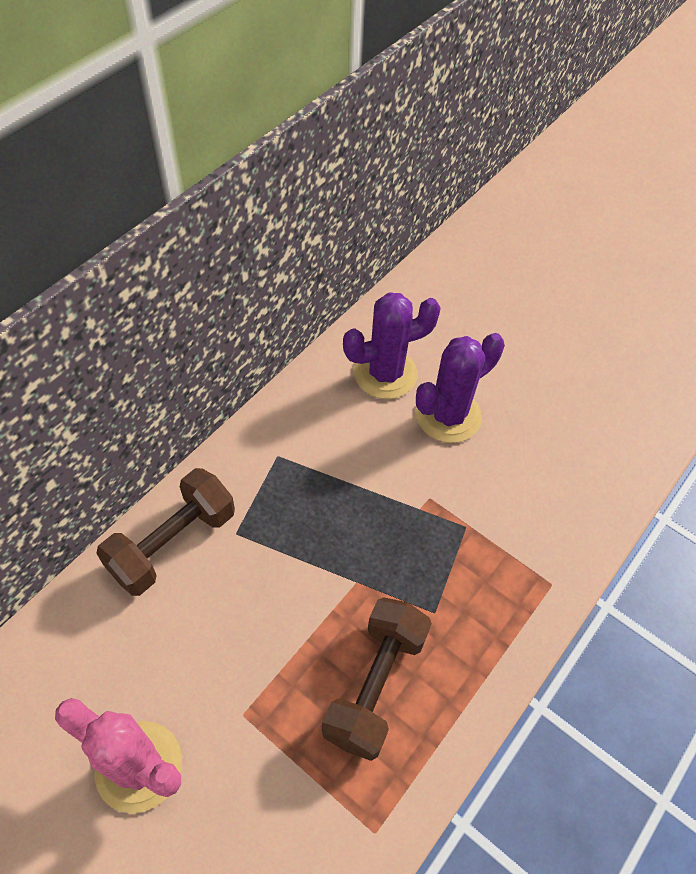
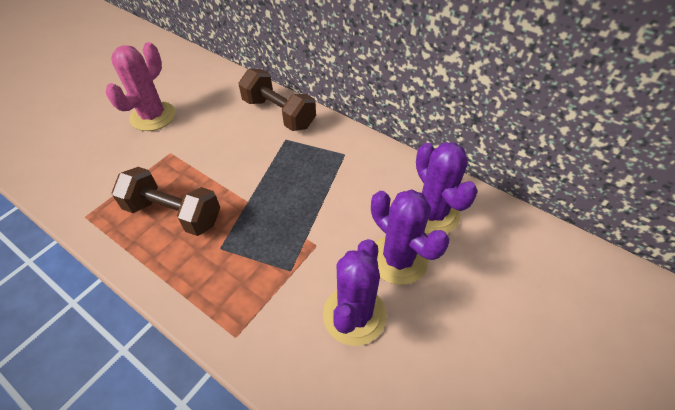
camera: 90 degrees right, 5 degrees down
none -> purple cactus [323,239,387,346]

